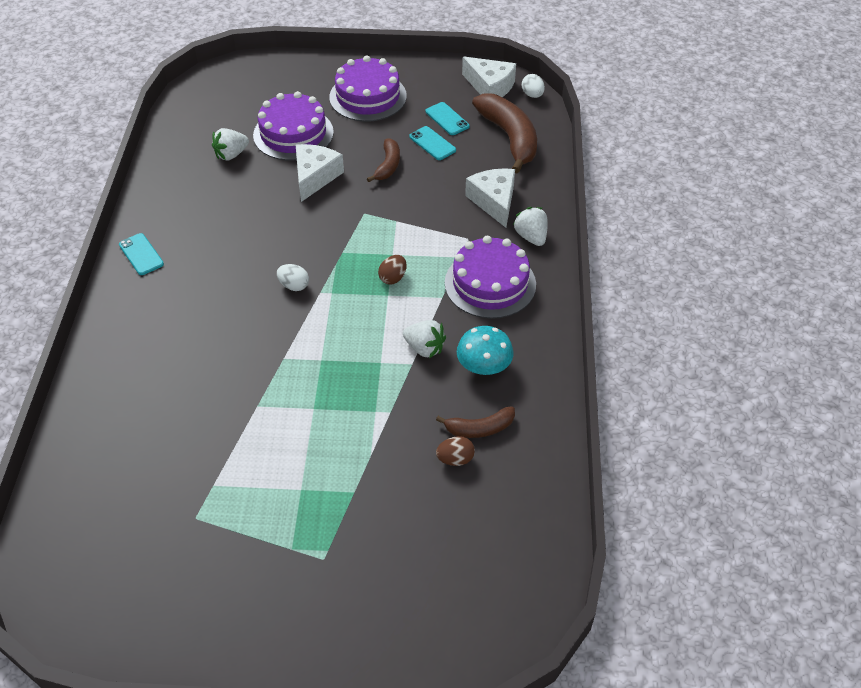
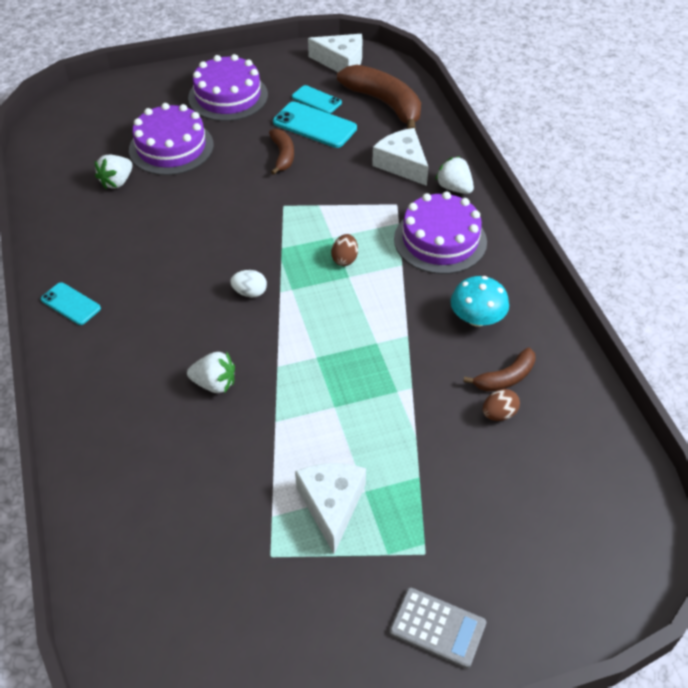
camera: 20 degrees left, 0 degrees up
white cheese [296,144,344,202] -> white cheese moved to [295,463,366,554]
white strawberry [403,320,446,358] -> white strawberry moved to [187,352,235,393]
turquoise phone [409,126,456,160] -> turquoise phone [273,101,357,148], size x1.61
white egg [522,74,545,98] -> none
none -> grey calculator [390,588,486,668]

